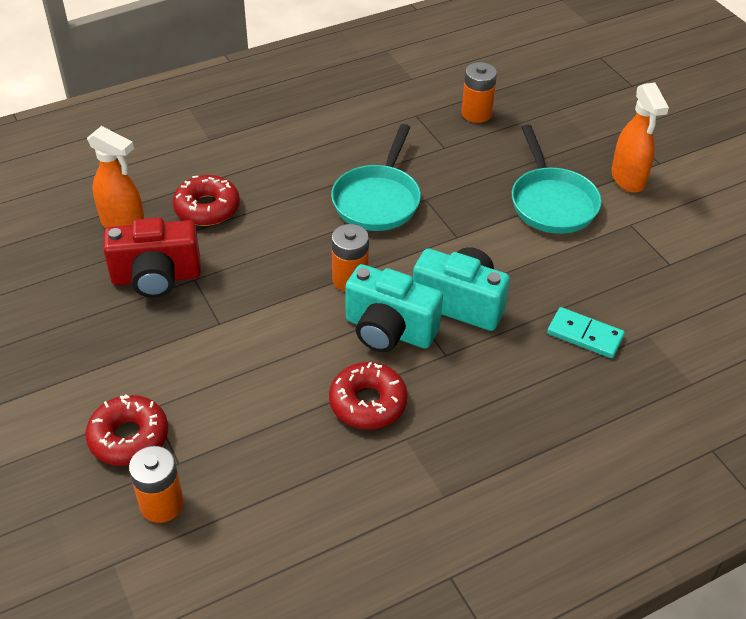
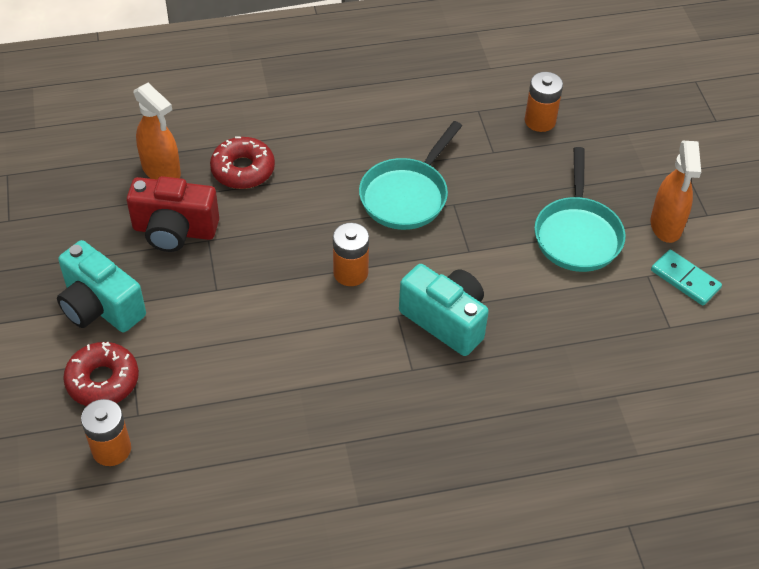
camera: 15 degrees right, 5 degrees up
red donut [329,362,408,429] -> none
turquoise camera [345,264,443,352] -> turquoise camera moved to [57,240,146,332]
turquoise domino [547,307,625,358] -> turquoise domino moved to [651,249,722,306]

